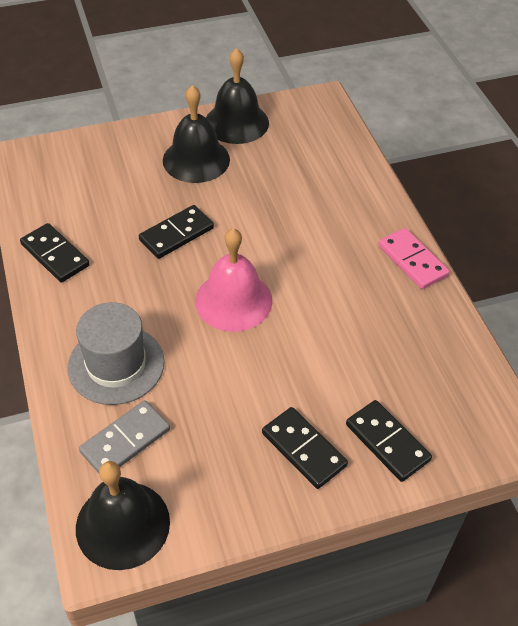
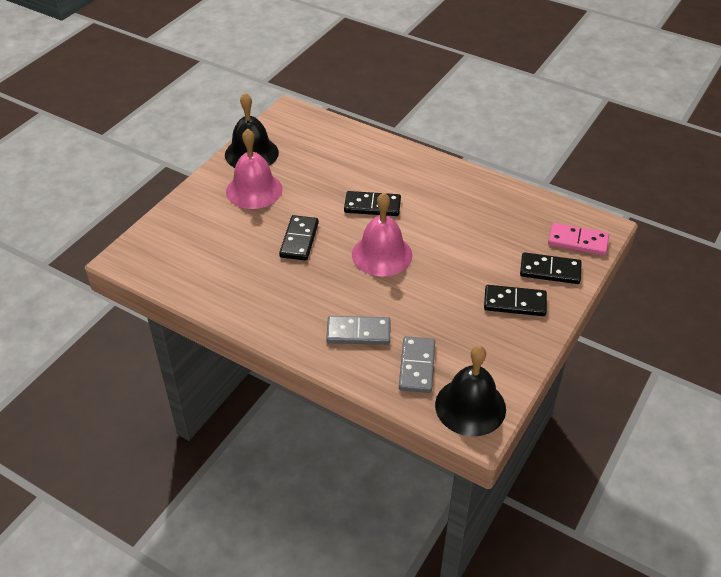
camera: 40 degrees left, 5 degrees down
black domino [20,223,90,283] -> black domino moved to [344,191,401,216]
grey hat [68,302,164,405] -> grey domino [326,316,391,345]
black bell [163,85,230,183] -> pink bell [226,128,283,209]
pink domino [378,228,449,289] -> pink domino moved to [548,223,609,256]

